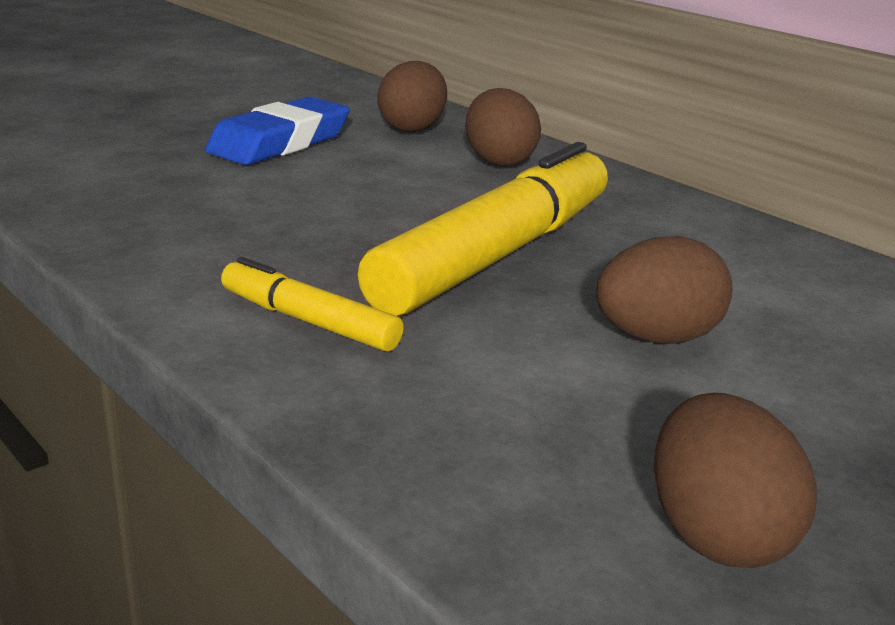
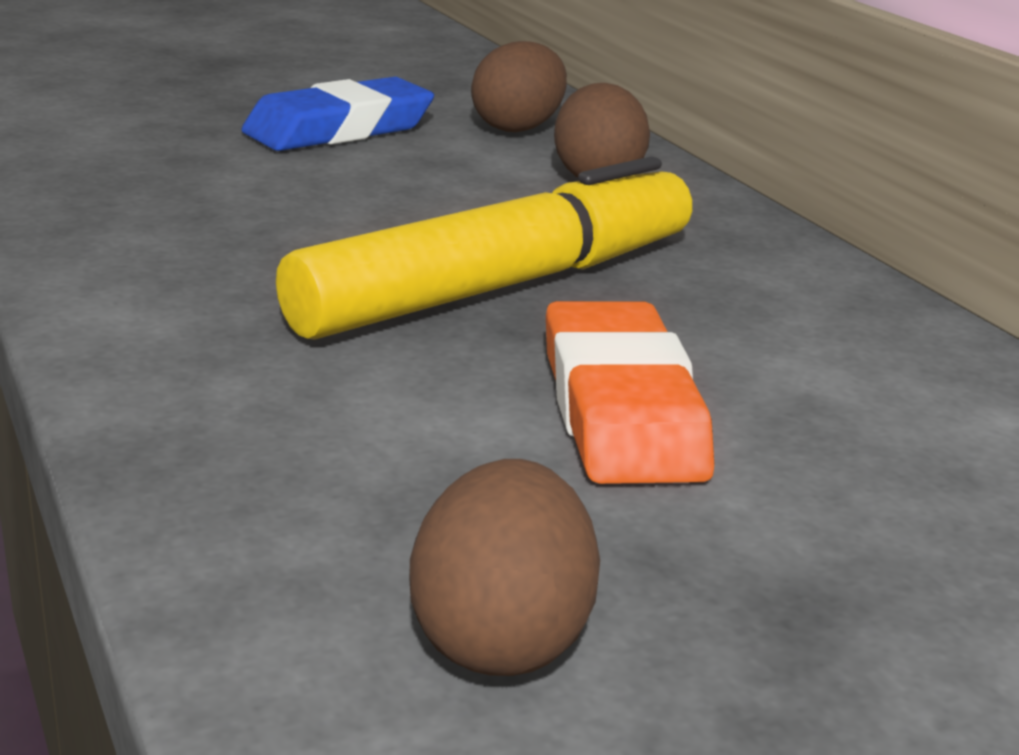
camera: 15 degrees right, 0 degrees up
yellow marker [221,257,404,352] -> none
brown egg [596,236,733,344] -> orange eraser [546,301,714,484]

